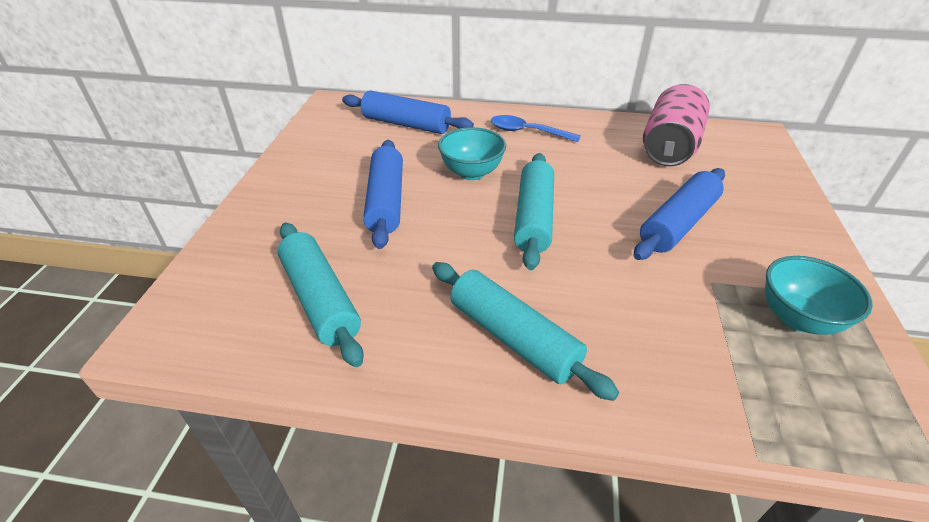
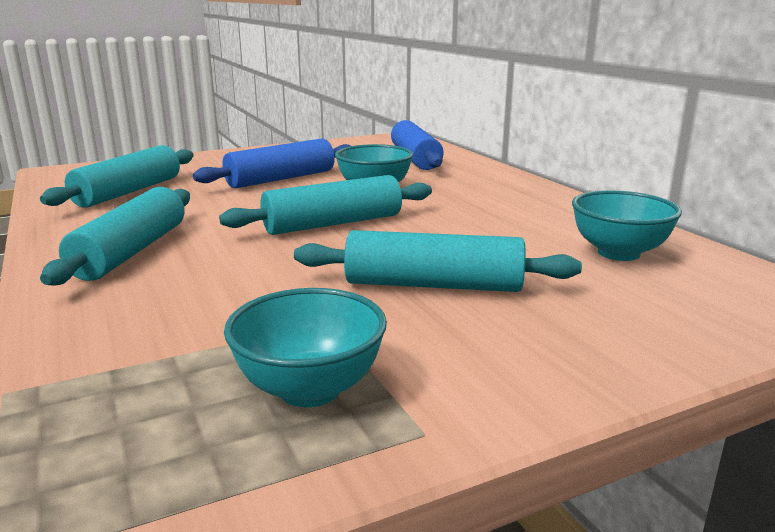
camera: 55 degrees right, 20 degrees down
blue spoon [491,115,581,142] -> none
blue rolling pin [634,168,725,260] -> turquoise rolling pin [294,230,582,292]
pink can [643,84,710,166] -> turquoise bowl [572,190,682,261]

